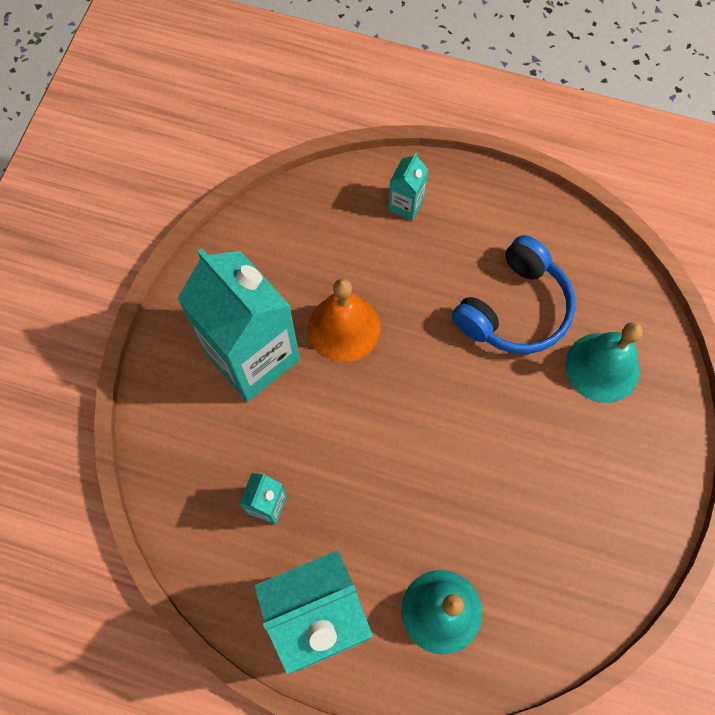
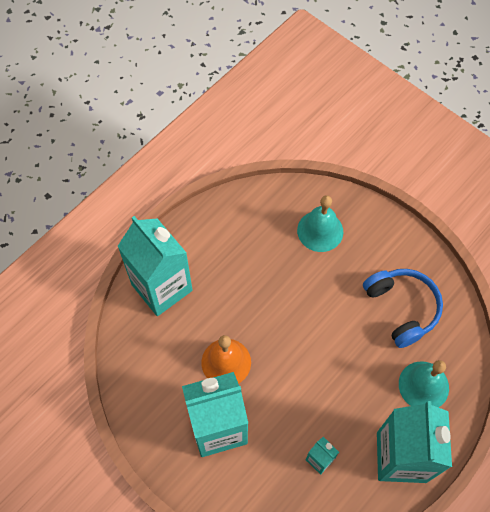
camera: 65 degrees left, 5 degrees down
turquoise carton [388,153,428,221] -> turquoise carton [117,216,193,316], size x2.35
blue headphones [452,235,576,354] -> blue headphones moved to [363,269,443,348]

